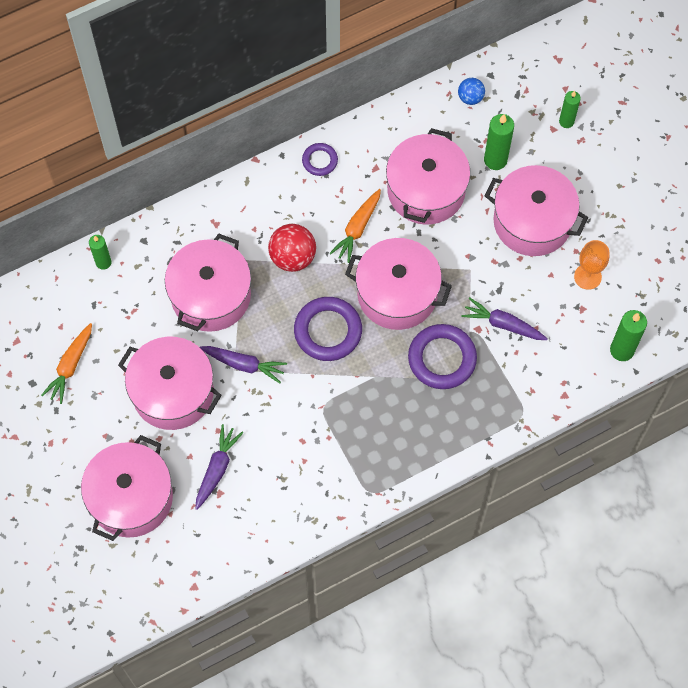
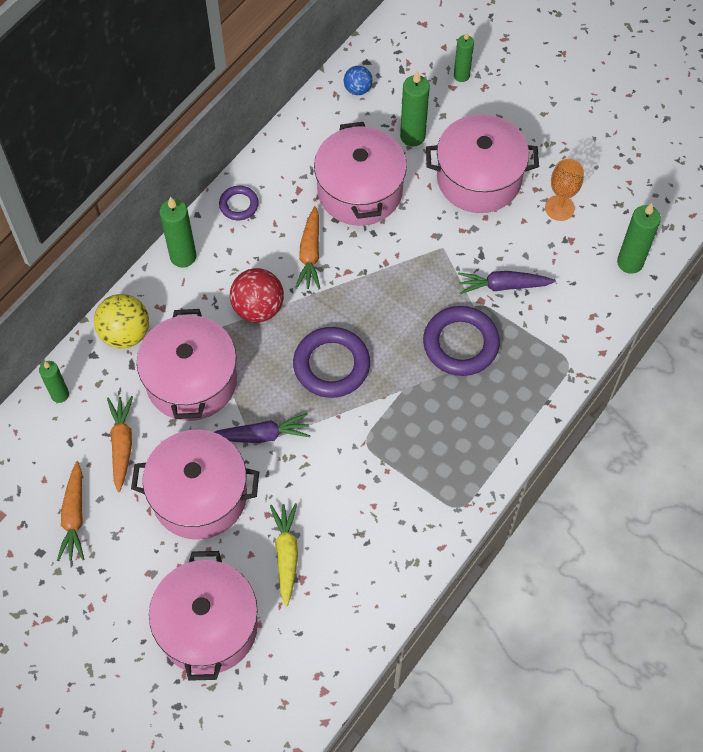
camera: 25 degrees left, 5 degrees down
purple carrot [195,424,243,510] -> yellow carrot [270,503,298,607]
pink pot [345,238,452,330] -> none
none -> yellow ball [94,294,149,349]
none -> orange carrot [107,396,133,492]
none -> green candle [159,197,196,268]

